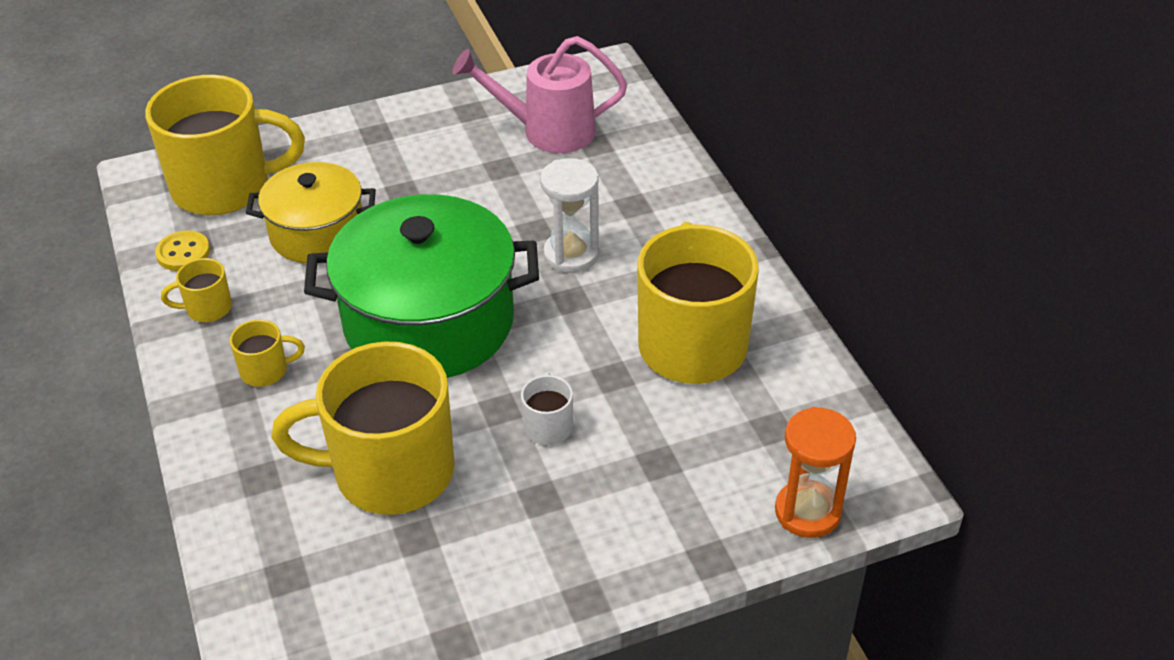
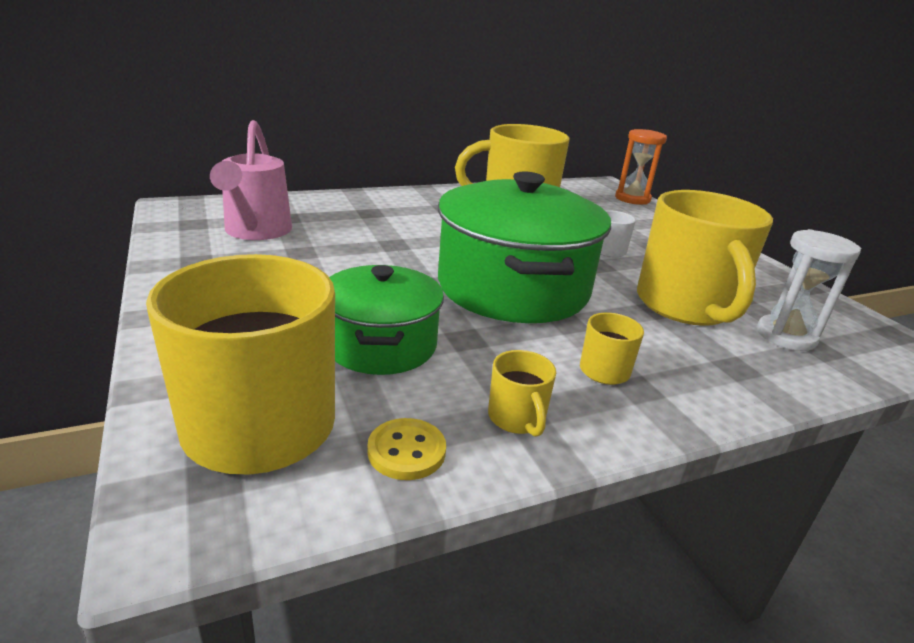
camera: 95 degrees left, 15 degrees down
yellow pot [246,162,376,263] -> green pot [329,265,444,375]
white hourglass [540,158,599,273] -> white hourglass moved to [757,229,861,351]

